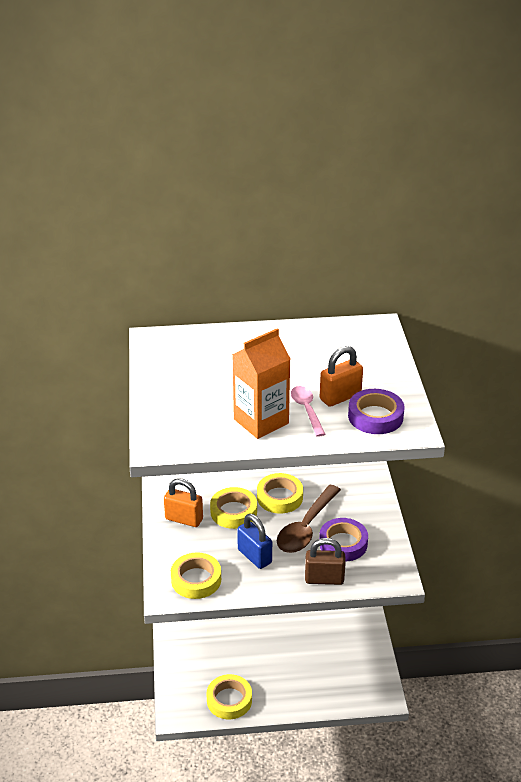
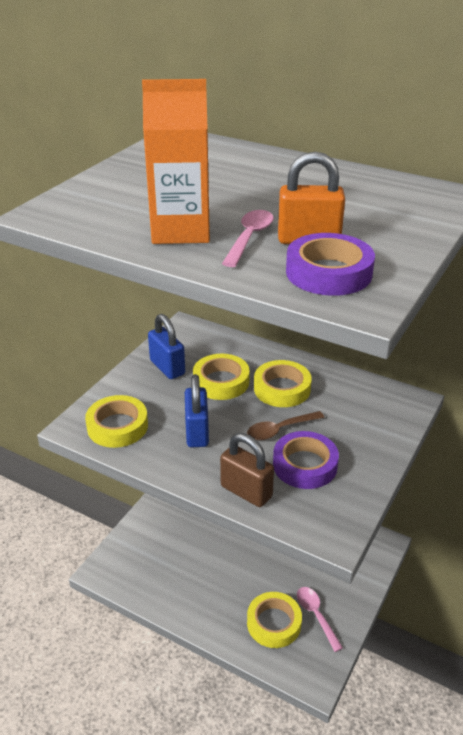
camera: 35 degrees right, 0 degrees up
orange padlock [164,478,203,527] -> blue padlock [148,314,185,379]
yellow tape [206,674,252,719] -> yellow tape moved to [247,592,302,648]
brown spoon [277,485,341,553] -> brown spoon [247,411,325,440], size x0.59
none -> pink spoon [297,587,343,652]

